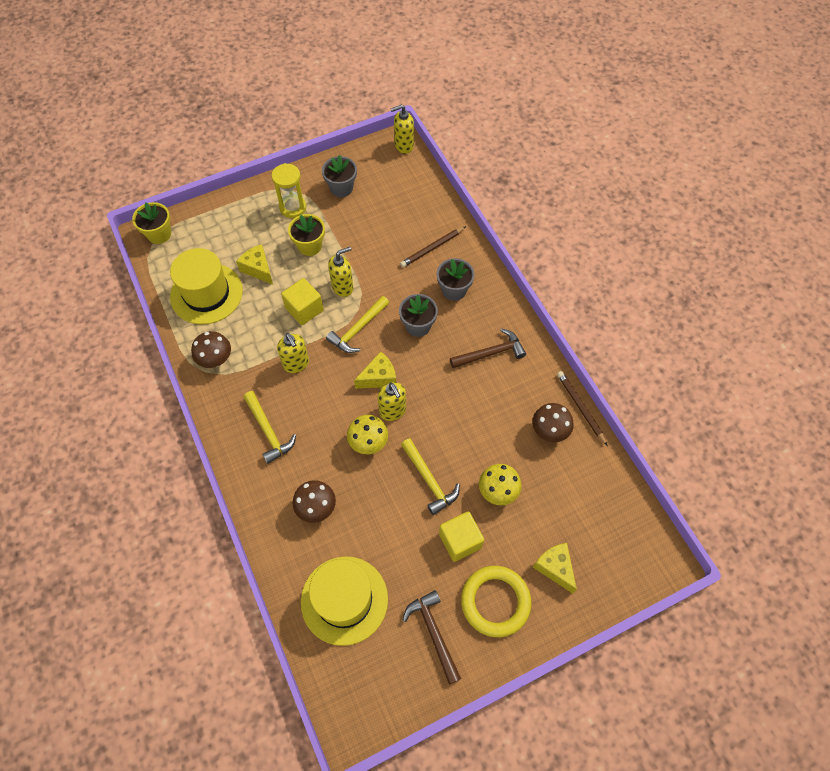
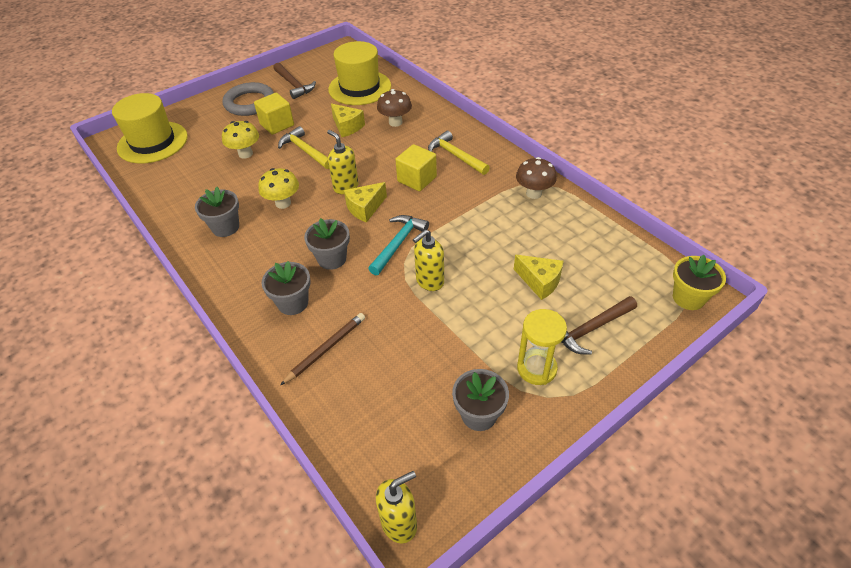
camera: 170 degrees right, 15 degrees down
yellow hat [170,248,243,325] -> yellow hat moved to [112,93,188,164]
yellow soap dispenser [277,333,309,373] -> none
yellow cube [281,278,324,325] -> yellow cube moved to [395,144,437,191]
yellow flower pot [288,214,325,256] -> none
yellow hammer [326,296,389,353] -> turquoise hammer [368,215,429,275]
yellow mushroom [347,415,388,454] -> yellow mushroom moved to [259,168,299,209]
brown hammer [450,328,526,368] -> brown hammer moved to [561,296,637,355]
yellow ring [461,566,532,637] -> grey ring [223,82,274,116]
brown mushroom [532,403,574,442] -> none
yellow cheese [533,543,577,594] -> yellow cheese moved to [331,103,365,137]
brown pencil [557,371,607,445] -> none
none -> grey flower pot [195,187,239,237]

